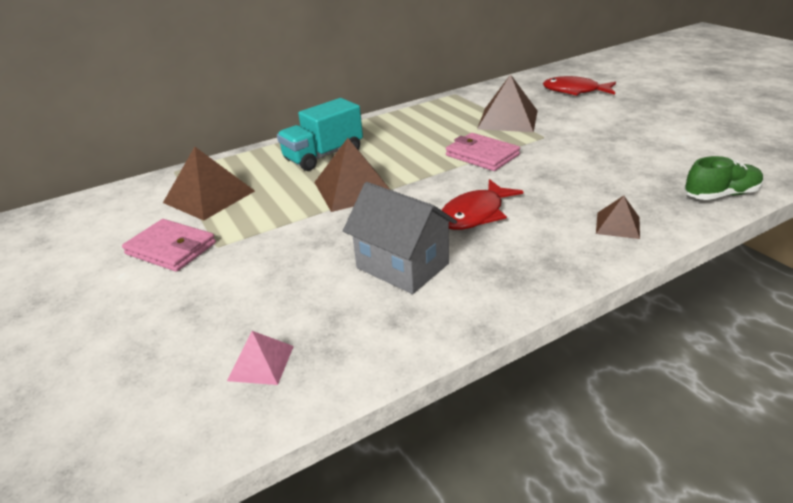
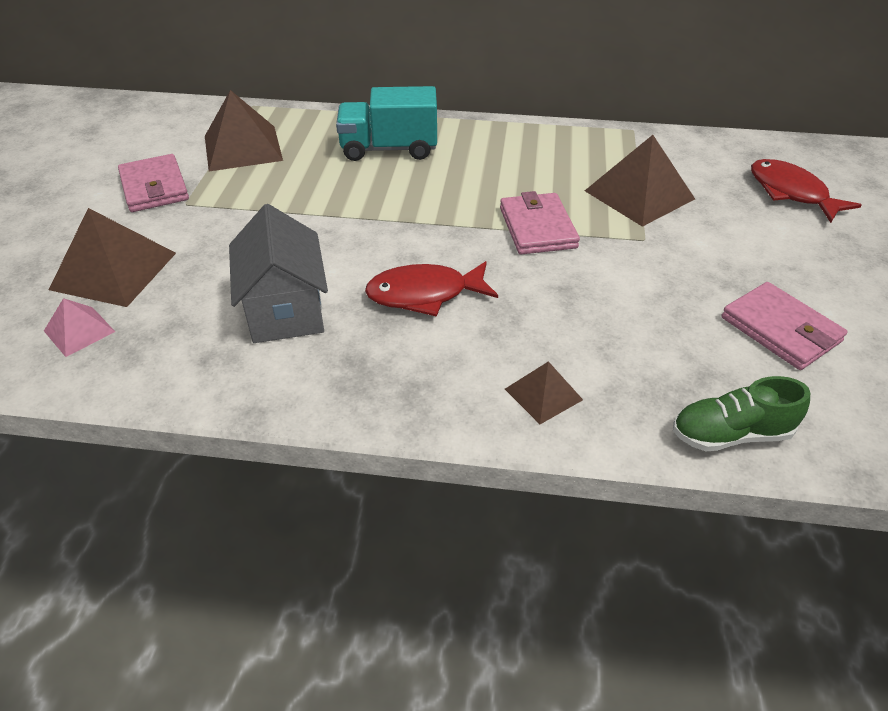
camera: 35 degrees right, 10 degrees up
brown pyramid [314,138,390,212] -> brown pyramid moved to [49,208,176,307]
green shoe [684,156,763,200] -> green shoe turned 150 degrees clockwise [673,376,810,451]
none -> pink wallet [721,282,848,370]

